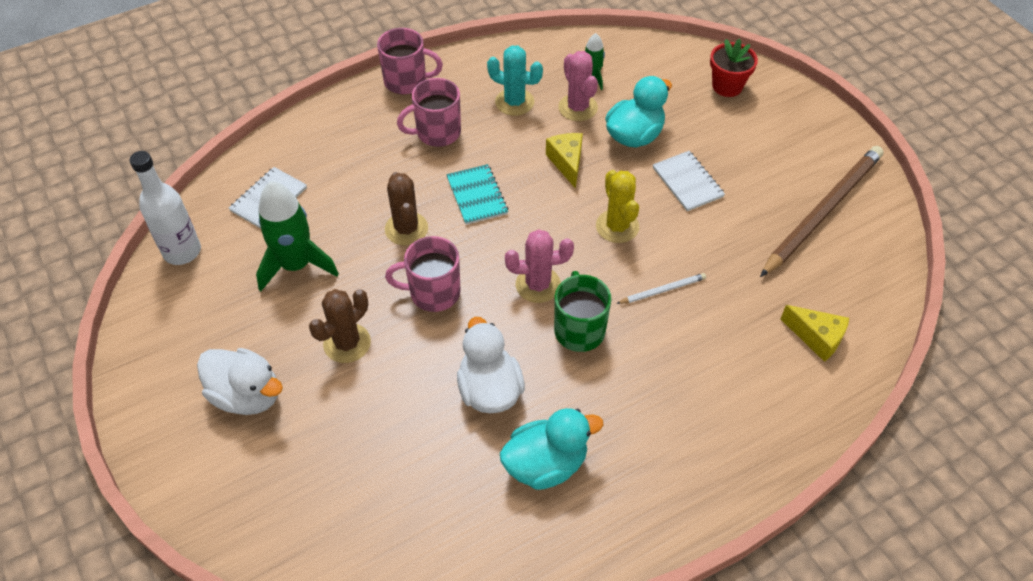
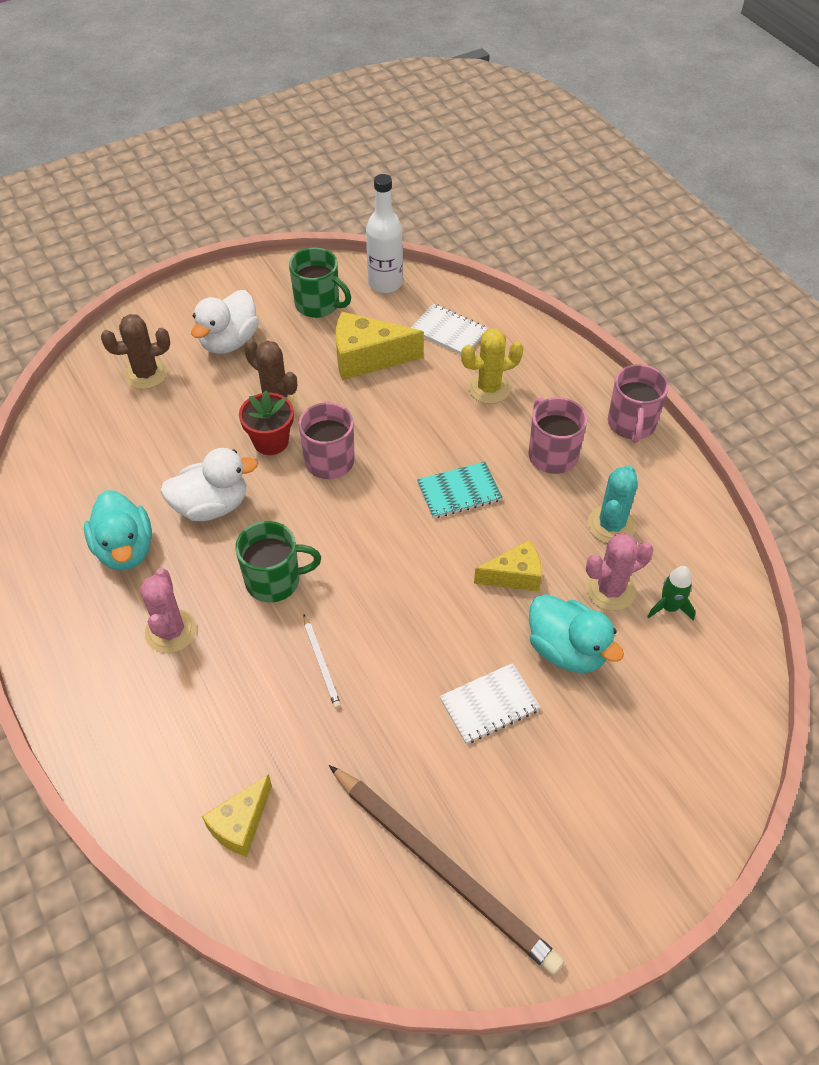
camera: 90 degrees right, 0 degrees up
green rocket [256,181,339,291] -> yellow cheese [336,312,424,380]
brown cactus [385,172,428,246] -> brown cactus moved to [101,314,170,389]
pink cactus [505,229,574,303] -> pink cactus moved to [140,568,197,653]
yellow cactus [596,170,639,243] -> yellow cactus moved to [461,329,523,404]
red flower pot [710,39,758,97] -> red flower pot moved to [239,391,294,455]
none -> green mug [289,248,351,318]

